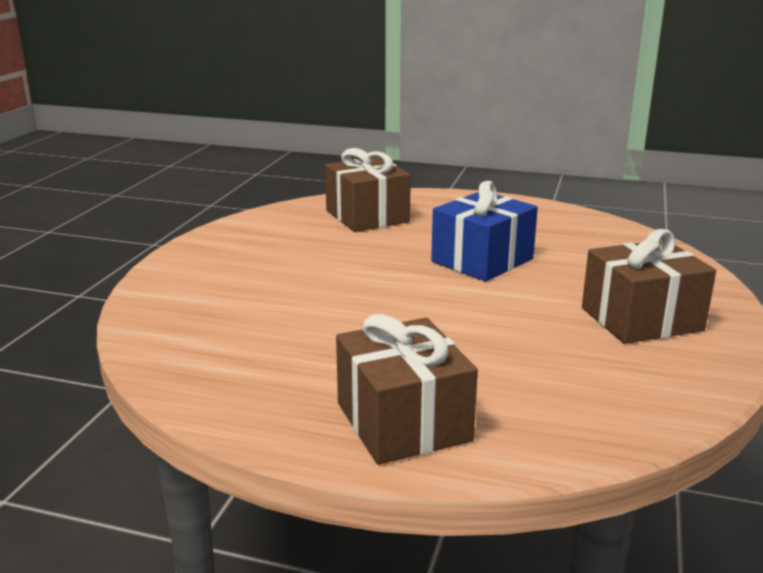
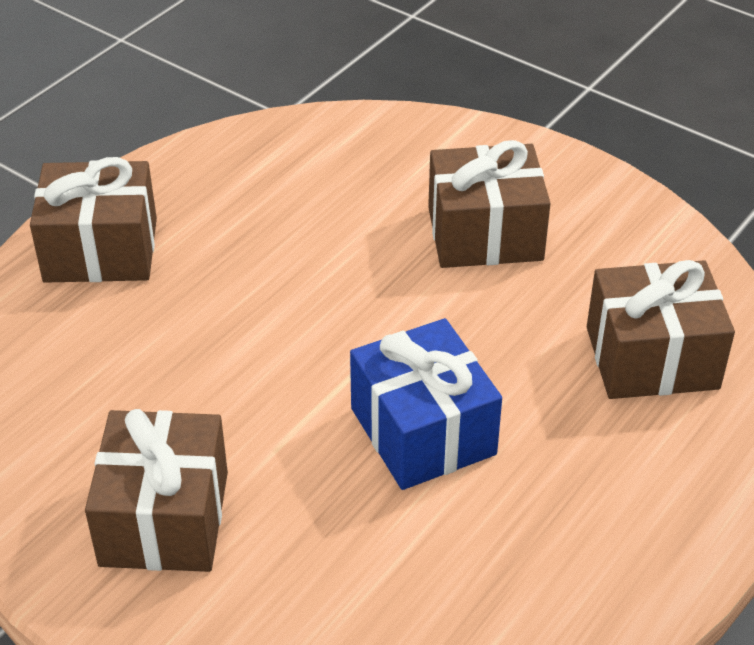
camera: 110 degrees right, 20 degrees up
none -> brown gift [428,140,551,268]

